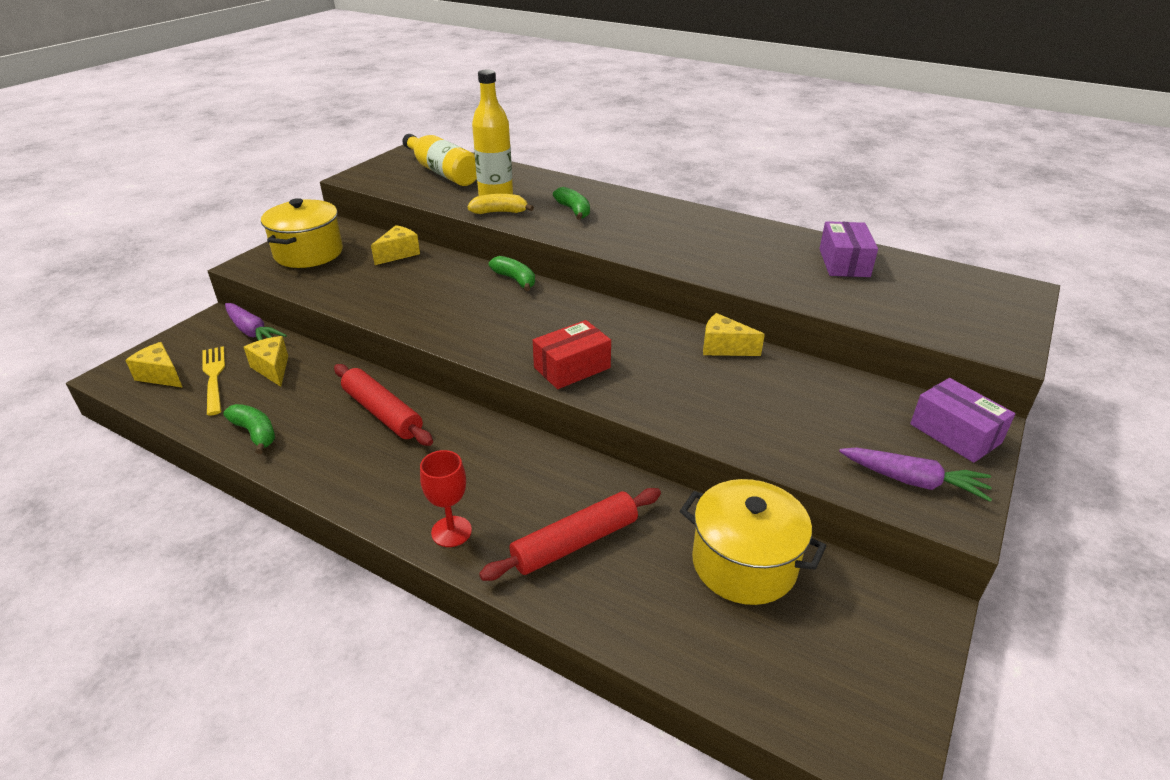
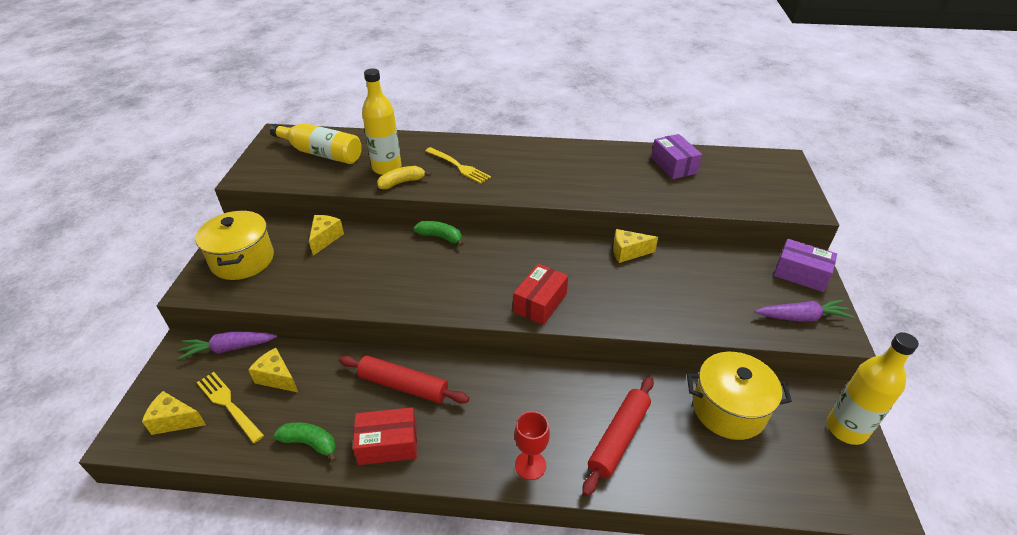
camera: 25 degrees left, 5 degrees up
purple carrot [225,303,287,341] -> purple carrot turned 150 degrees clockwise [178,332,277,360]
green banana [553,187,590,220] -> yellow fork [425,147,491,184]
none -> red box [353,407,417,465]
none -> yellow bottle [827,332,919,445]

